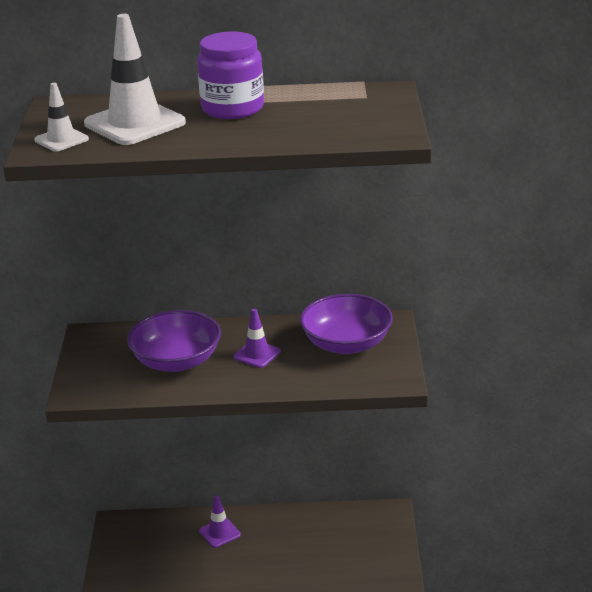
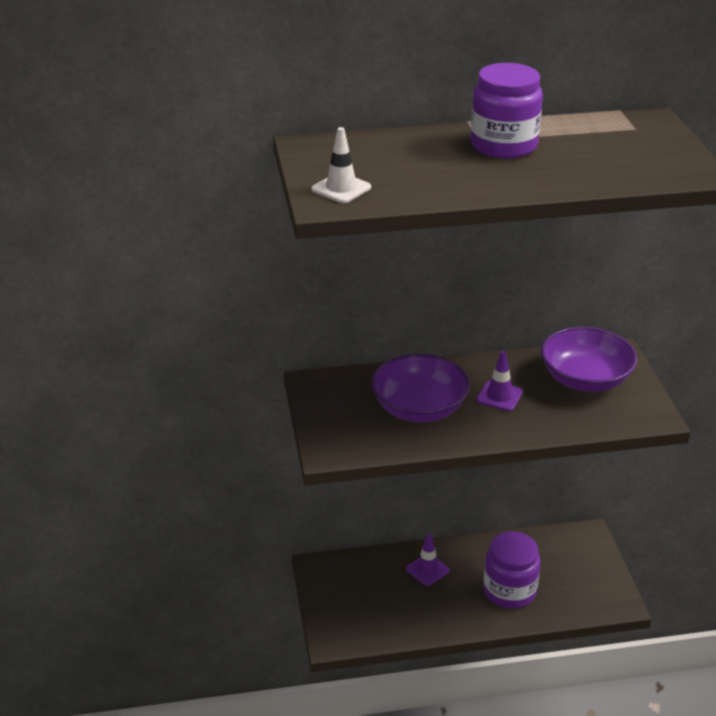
camera: 10 degrees left, 5 degrees up
white traffic cone [84,14,186,145] -> none
none -> purple jar [483,531,541,609]

